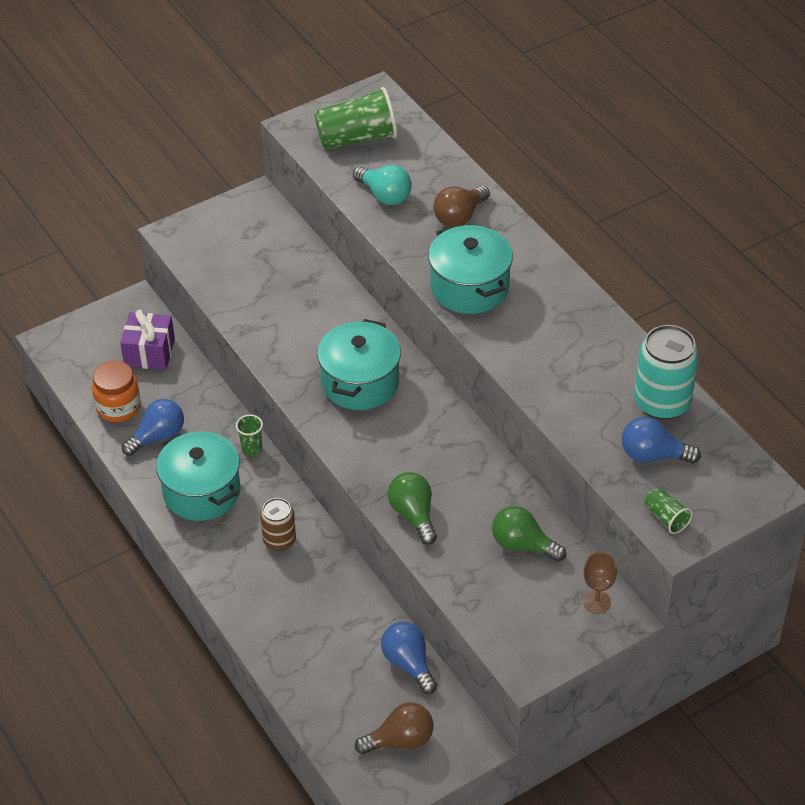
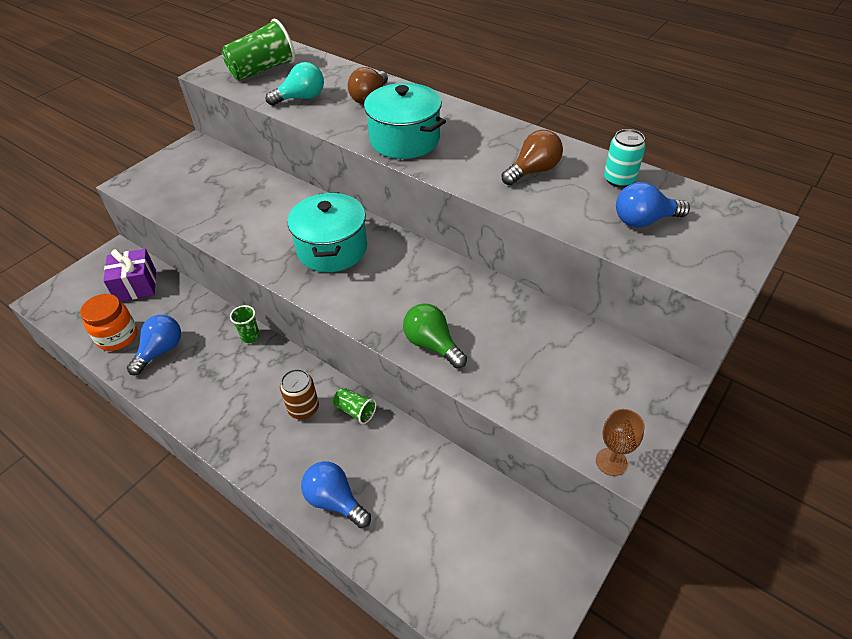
camera: 20 degrees left, 0 degrees up
turquoise pot [156,431,241,521] -> none
turquoise light bulb [353,165,412,205] -> turquoise light bulb turned 45 degrees counterclockwise [266,62,324,106]
brown light bulb [355,702,433,755] -> brown light bulb moved to [502,130,563,185]
blue light bulb [381,622,437,694] -> blue light bulb moved to [301,461,371,528]
green light bulb [492,506,566,562] -> none
brown goblet [583,552,617,614] -> brown goblet moved to [596,409,645,476]
turquoise can [634,325,699,420] -> turquoise can [604,129,646,188], size x0.61
green cup [645,488,693,534] -> green cup moved to [333,388,376,424]

